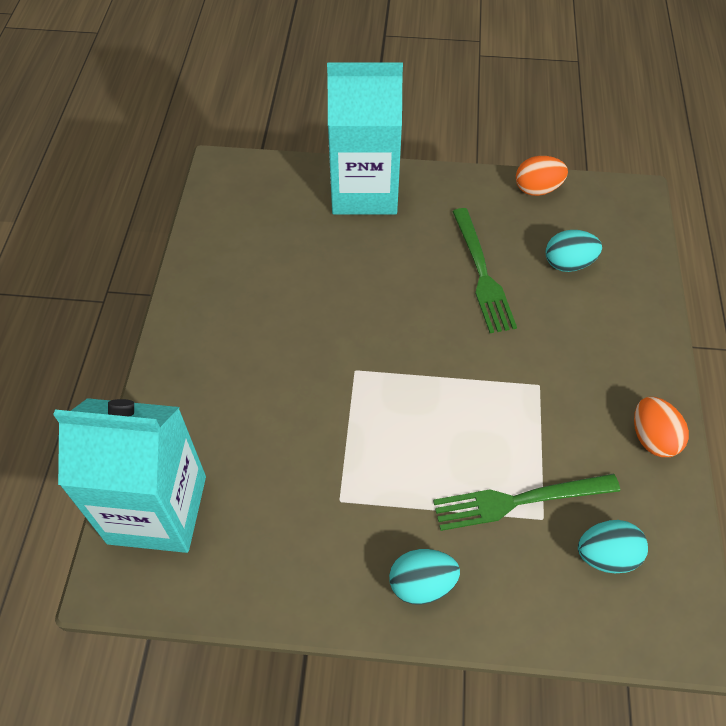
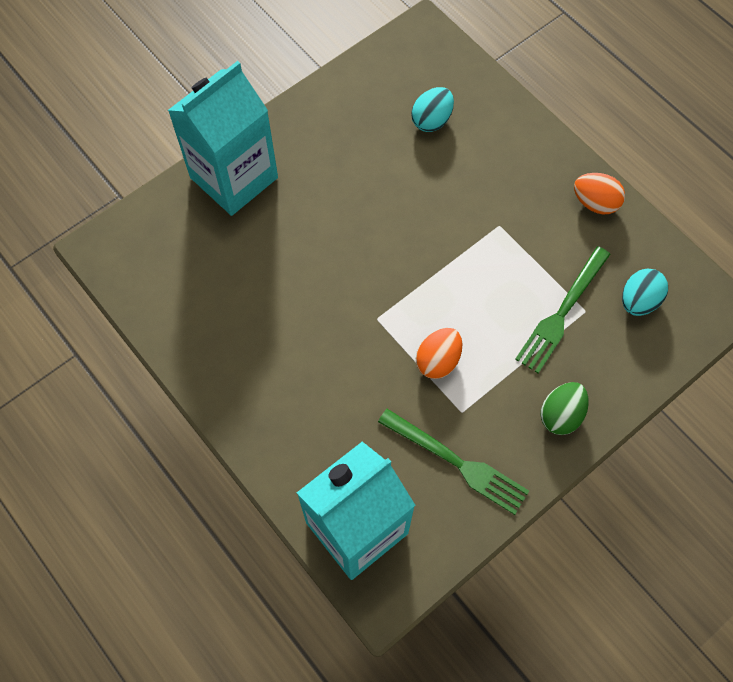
camera: 45 degrees left, 10 degrees up
turquoise egg [389,549,460,605] -> green egg [541,382,589,435]
green fork [452,208,517,333] -> green fork moved to [378,409,529,515]
orange egg [516,156,568,196] -> orange egg moved to [416,328,462,379]

